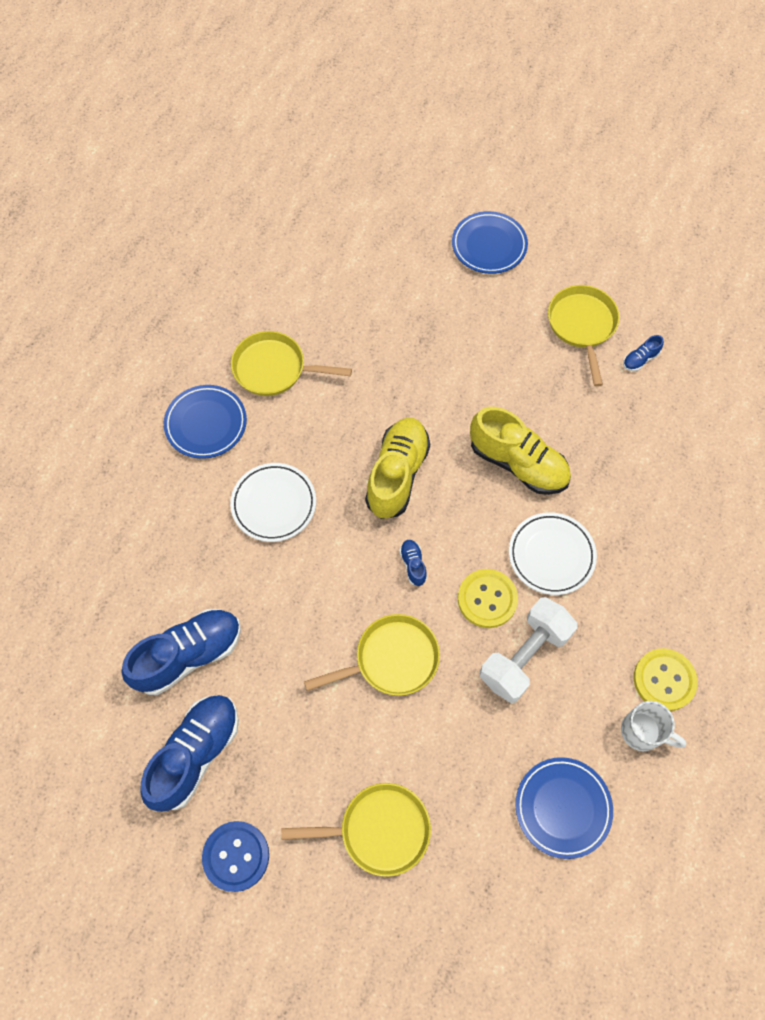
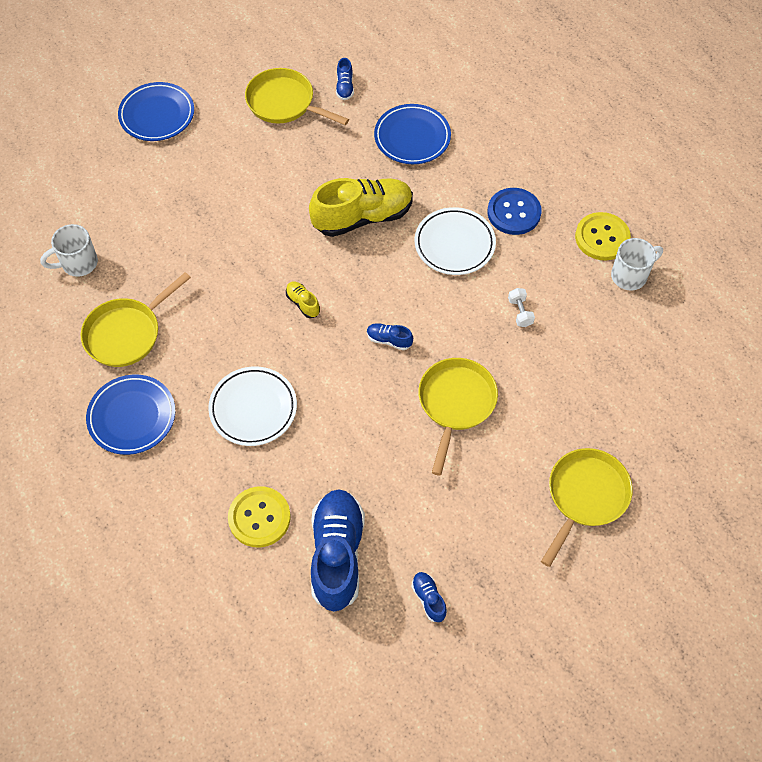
camera: 55 degrees left, 5 degrees down
blue shoe [140,695,239,812] -> blue shoe [411,572,447,622], size x0.43
blue button [202,821,269,892] -> blue button moved to [488,188,542,235]
yellow shoe [365,418,430,519] -> yellow shoe [286,282,320,318], size x0.43
yellow button [458,569,518,628] -> yellow button moved to [228,486,291,547]
white dumbbell [480,597,578,703] -> white dumbbell [508,288,535,327], size x0.40
blue plate [515,757,613,859] -> blue plate moved to [374,104,451,164]
none -> white mug [40,224,98,277]

